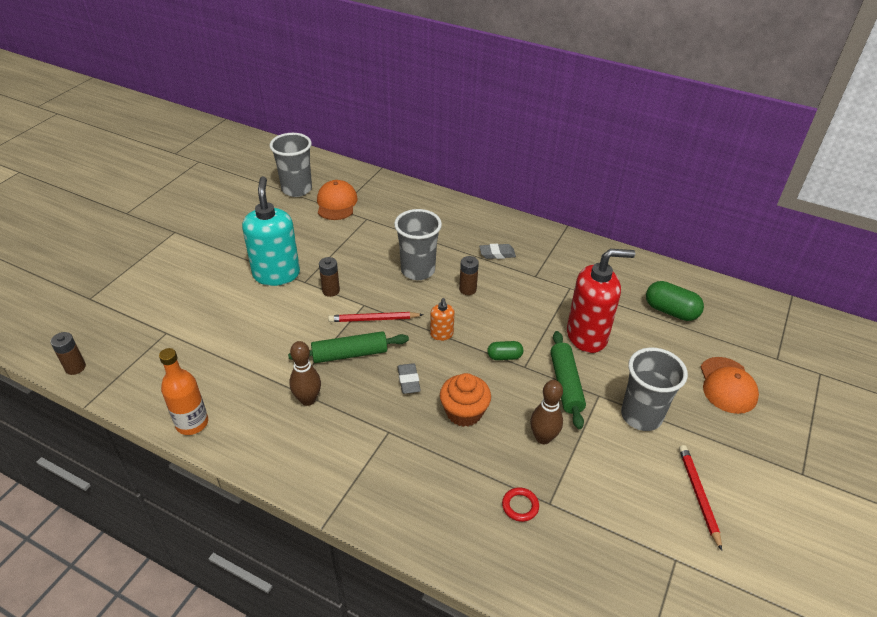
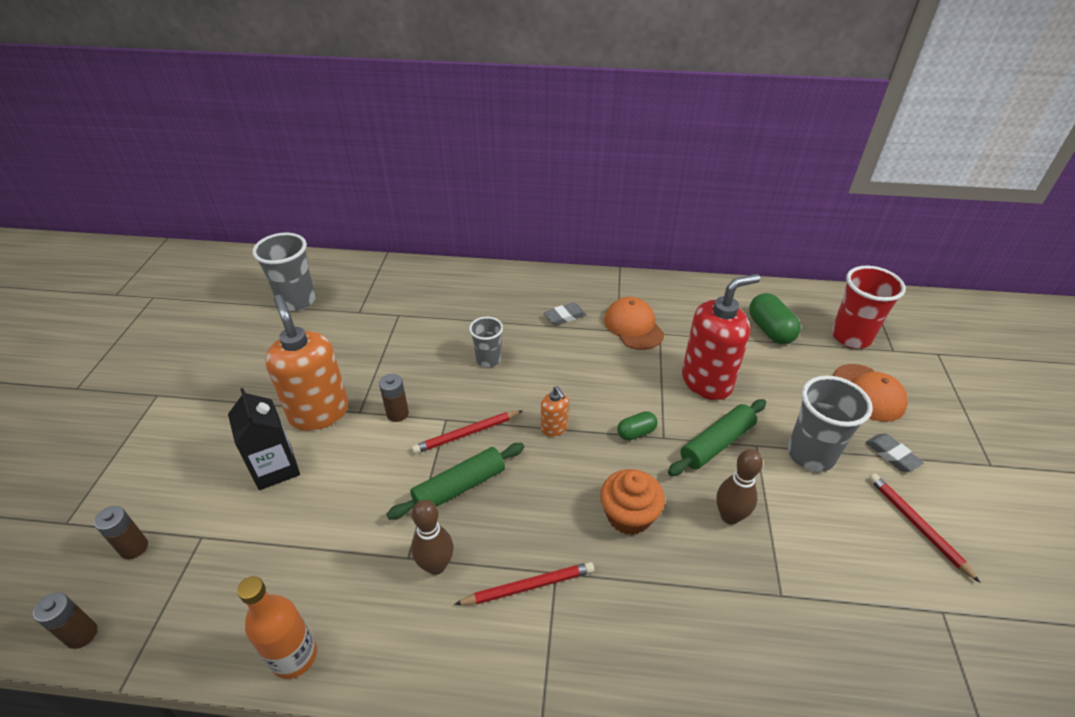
camera: 20 degrees left, 0 degrees up
turquoise soap dispenser [242,176,300,286] -> orange soap dispenser [265,295,349,431]
orange cap [317,180,358,220] -> orange cap moved to [604,297,664,350]
grey cup [394,209,442,280] -> grey cup [469,317,503,367], size x0.61
grey eraser [398,363,421,394] -> grey eraser moved to [866,434,924,472]
brown battery [459,256,479,295] -> brown battery moved to [94,506,148,559]
red ring [502,487,539,522] -> none
green rolling pin [550,331,586,429] -> green rolling pin turned 75 degrees clockwise [668,399,766,476]
green capsule [646,281,704,321] -> green capsule turned 60 degrees clockwise [749,293,801,344]
none -> black carton [228,388,300,490]
none -> red pencil [454,562,594,605]
none -> red cup [832,266,906,349]

